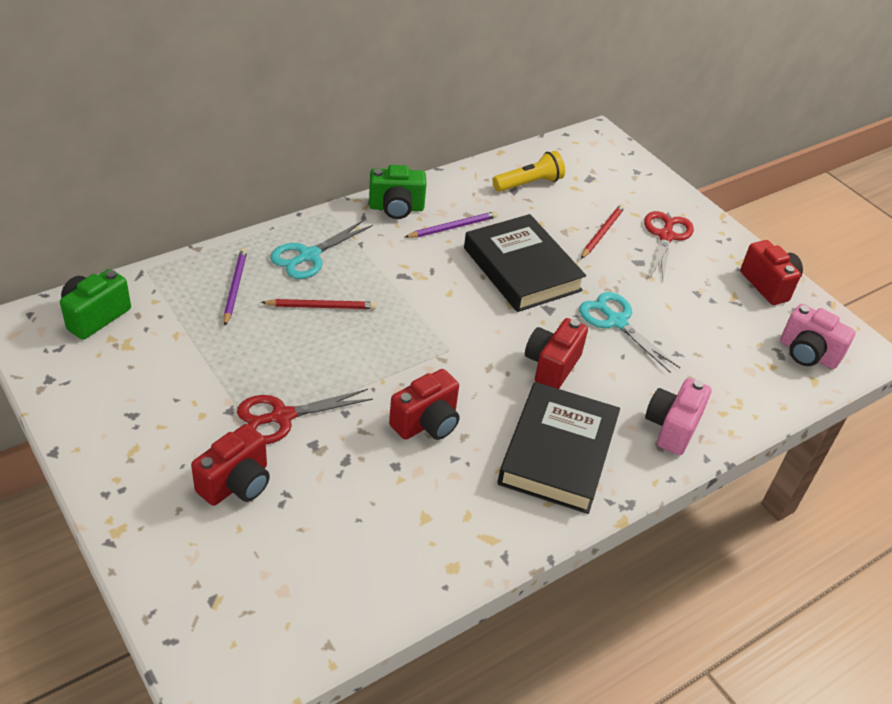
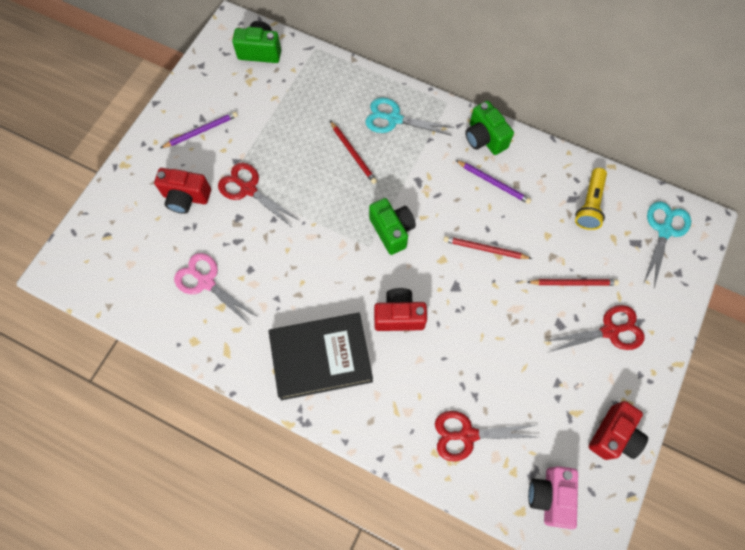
camera: 65 degrees right, 25 degrees up
purple pencil [224,248,247,326] -> purple pencil moved to [161,111,238,148]
red camera [389,369,459,440] -> none
black book [464,214,586,312] -> red pencil [443,236,532,259]
yellow flashlight [493,151,565,192] -> yellow flashlight turned 75 degrees clockwise [575,168,607,230]
turquoise scissors [579,292,680,373] -> turquoise scissors moved to [644,202,691,288]
pink camera [645,378,711,455] -> none
none -> pink scissors [174,253,259,325]
none -> green camera [369,198,416,255]
none -> red scissors [435,411,537,461]

